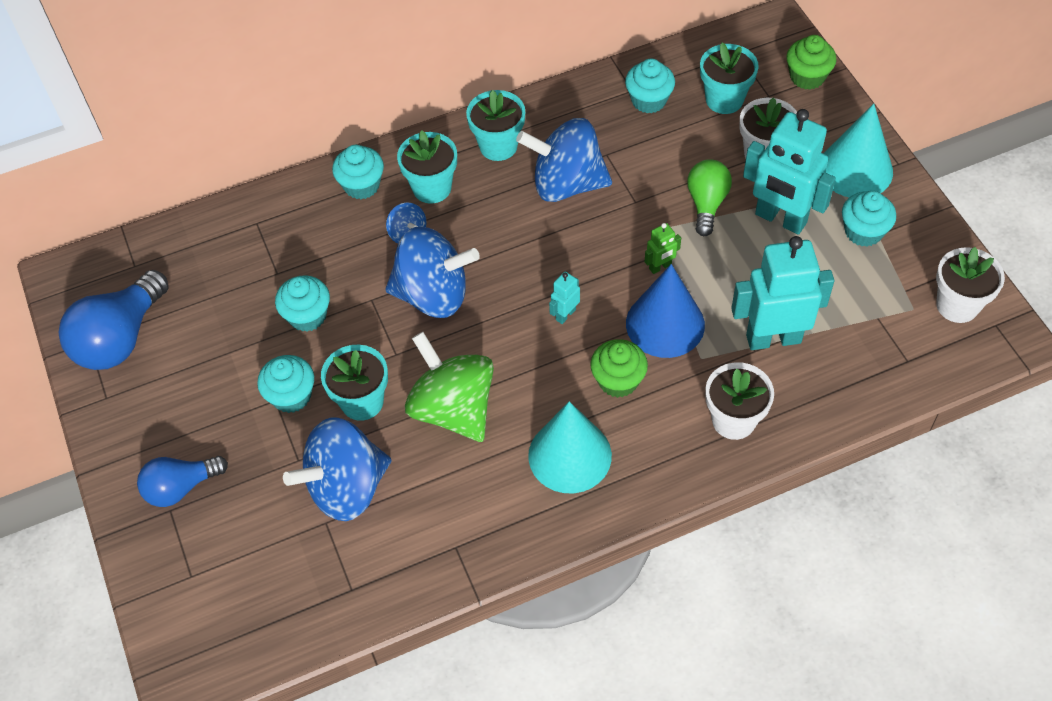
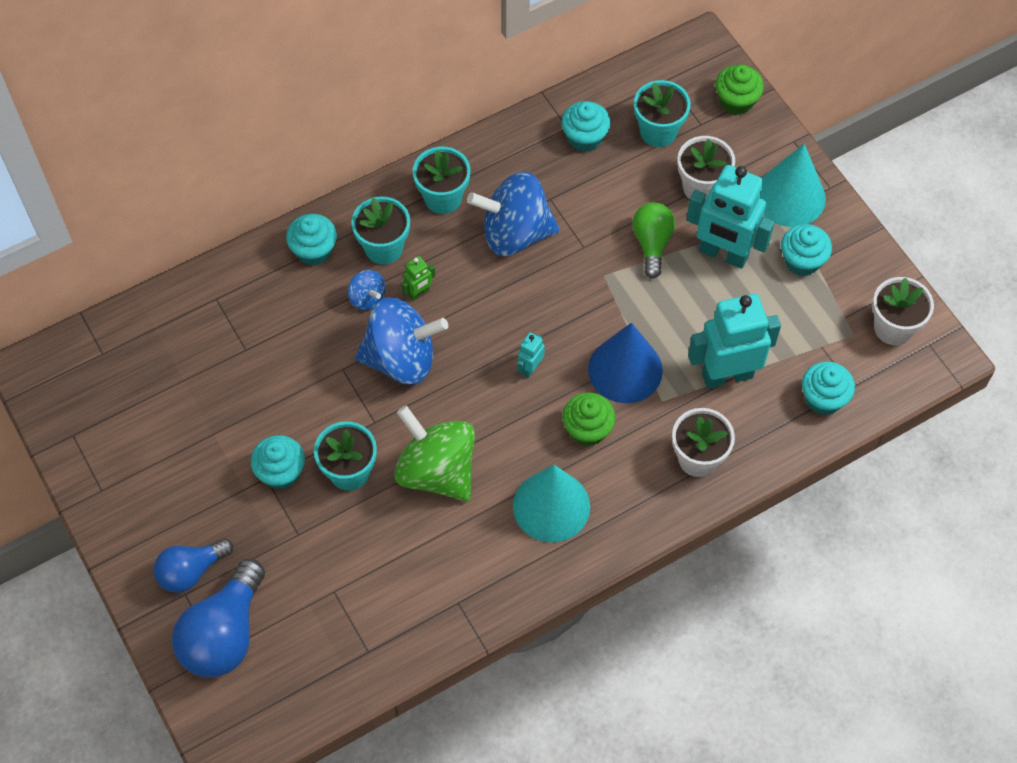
camera: 10 degrees left, 5 degrees up
blue light bulb [58,270,169,370] -> blue light bulb moved to [172,559,265,678]
turquoise cupcake [275,275,330,332] -> turquoise cupcake moved to [802,362,855,415]
blue spinning top [283,417,391,521] -> none
green robot [645,223,681,274] -> green robot moved to [402,256,435,301]

